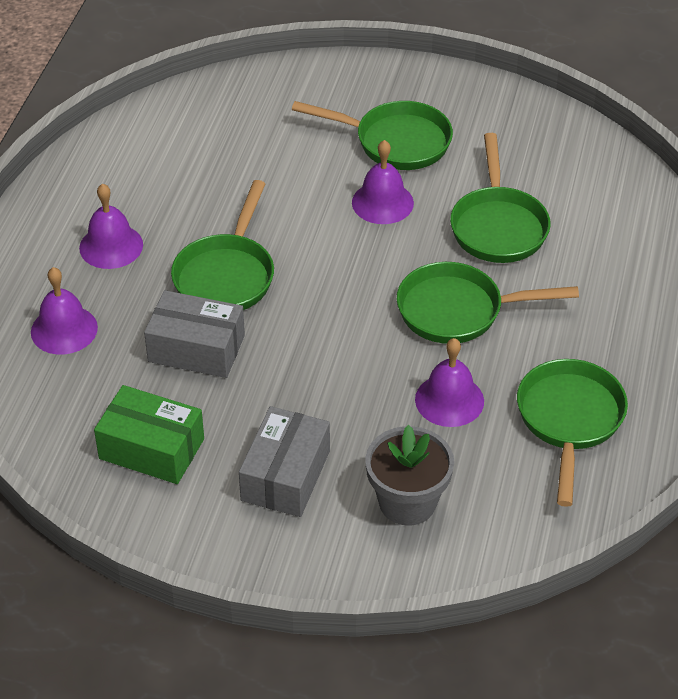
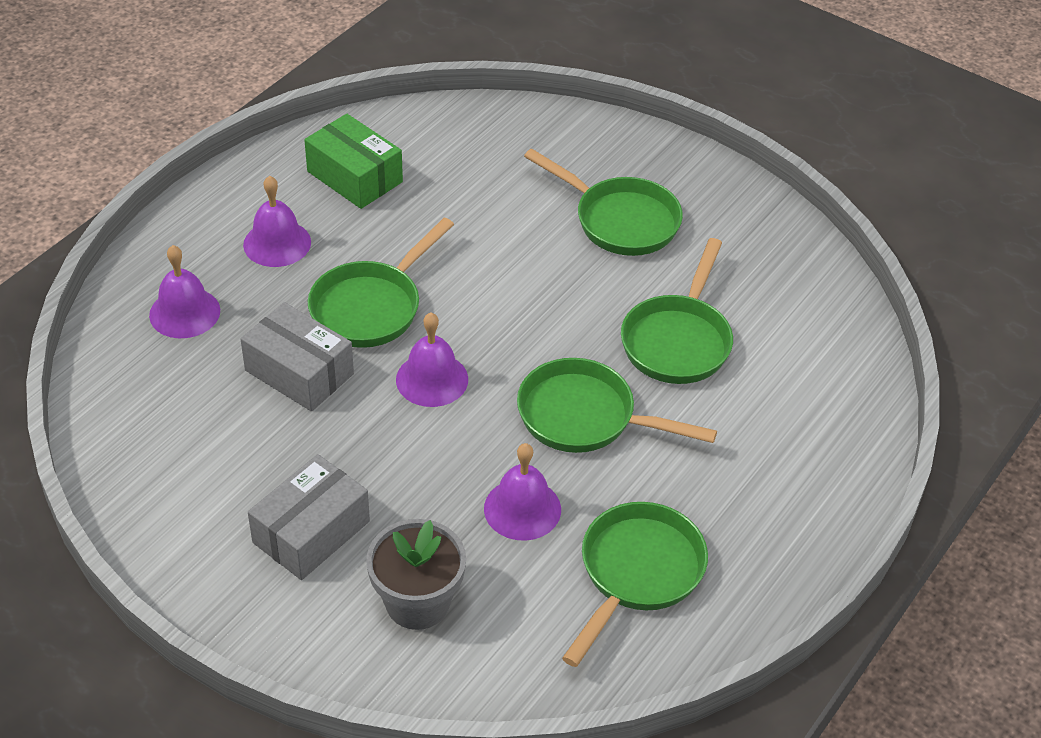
camera: 20 degrees right, 0 degrees up
green box [94,385,204,484] -> green box moved to [304,114,403,209]
purple bell [352,140,414,224] -> purple bell moved to [396,313,468,407]

